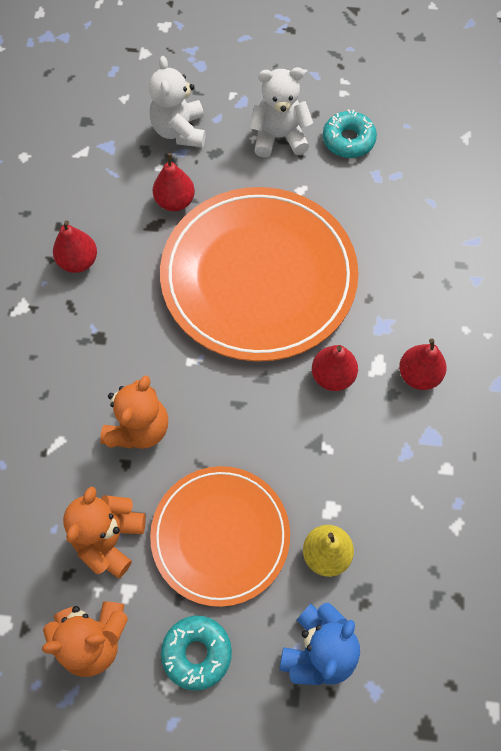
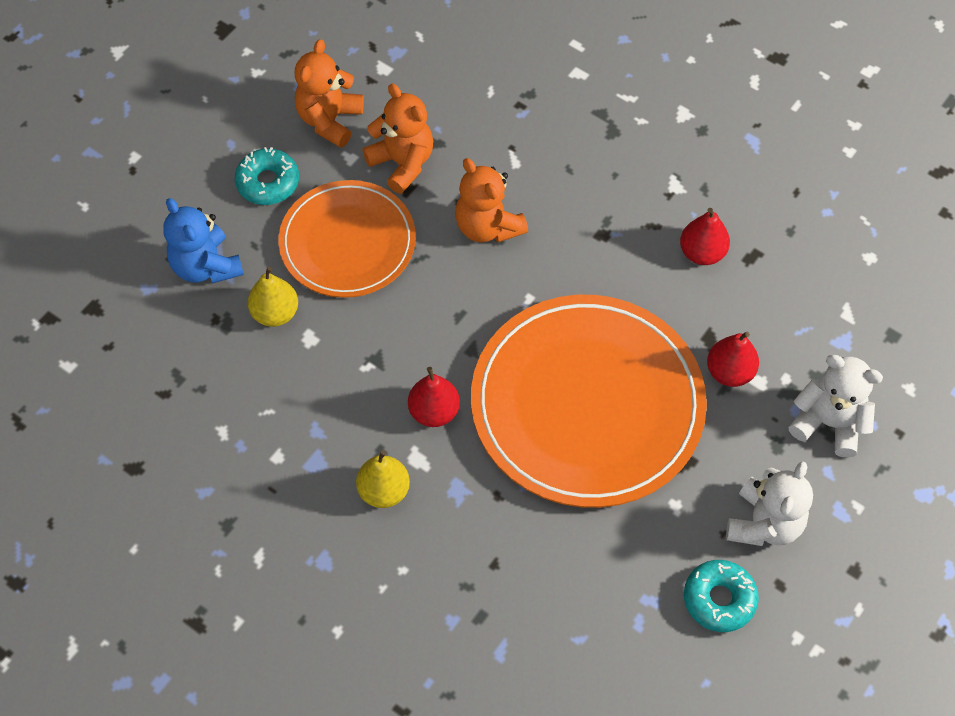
camera: 120 degrees right, 5 degrees down
red pear [399,339,446,390] -> yellow pear [356,450,410,508]

